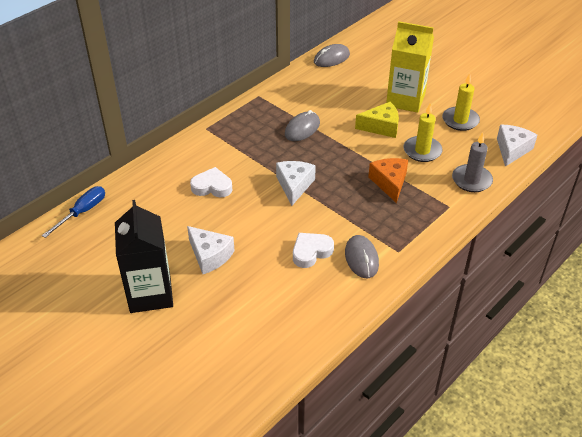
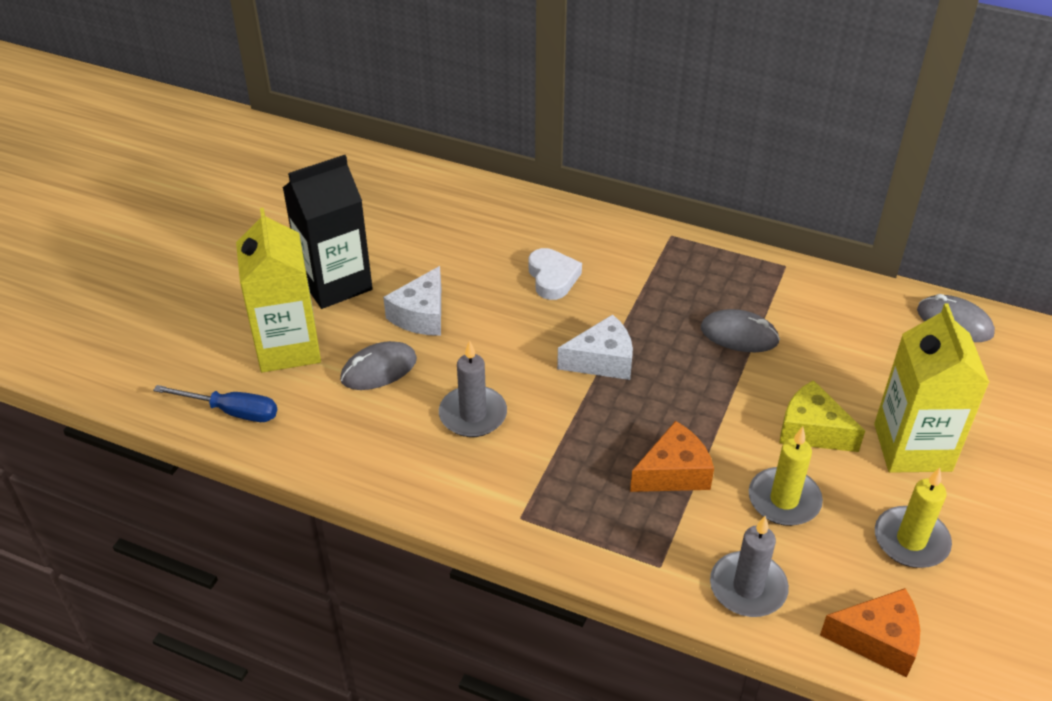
camera: 70 degrees right, 0 degrees up
blue screwdriver [42,186,105,238] -> blue screwdriver moved to [153,385,277,422]
white heart [293,233,334,268] -> grey candle [439,340,507,437]
grey mouse [345,235,379,278] -> grey mouse moved to [340,341,417,390]
yellow cheese [355,102,399,138] -> yellow cheese turned 150 degrees clockwise [779,380,865,452]
white cheese [497,125,537,167] -> orange cheese [820,588,920,677]
none -> yellow carton [236,208,321,372]

